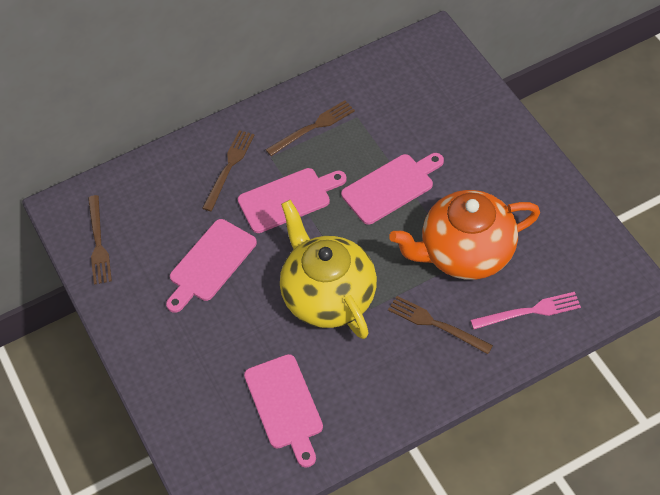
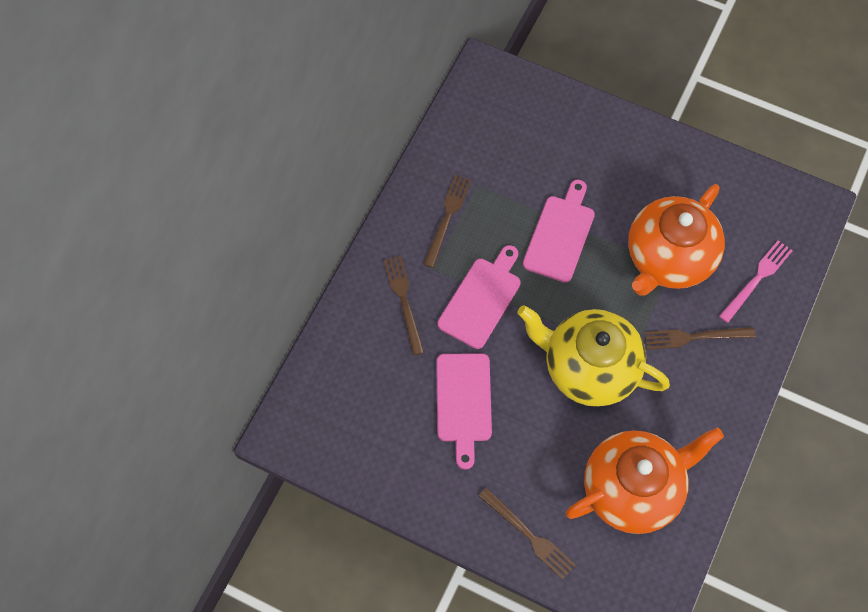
camera: 40 degrees left, 10 degrees up
brown fork [88,195,112,285] -> brown fork moved to [479,488,576,580]
pink cutting board [244,354,323,467] -> orange teapot [566,428,724,534]

